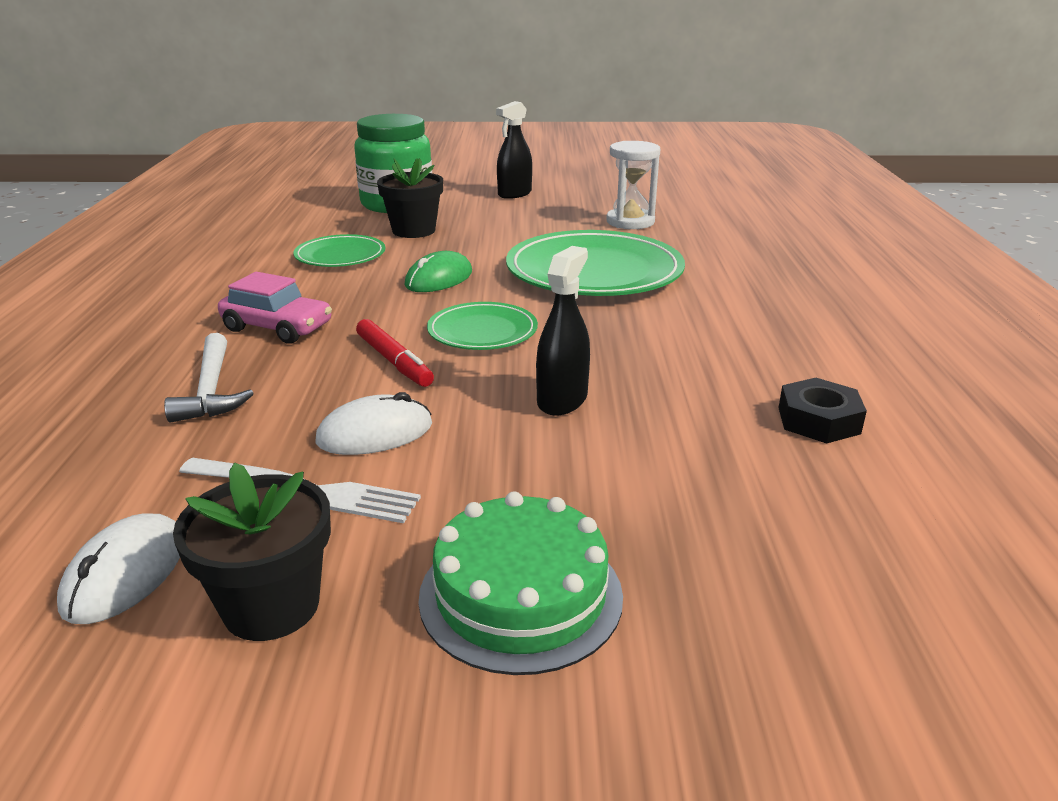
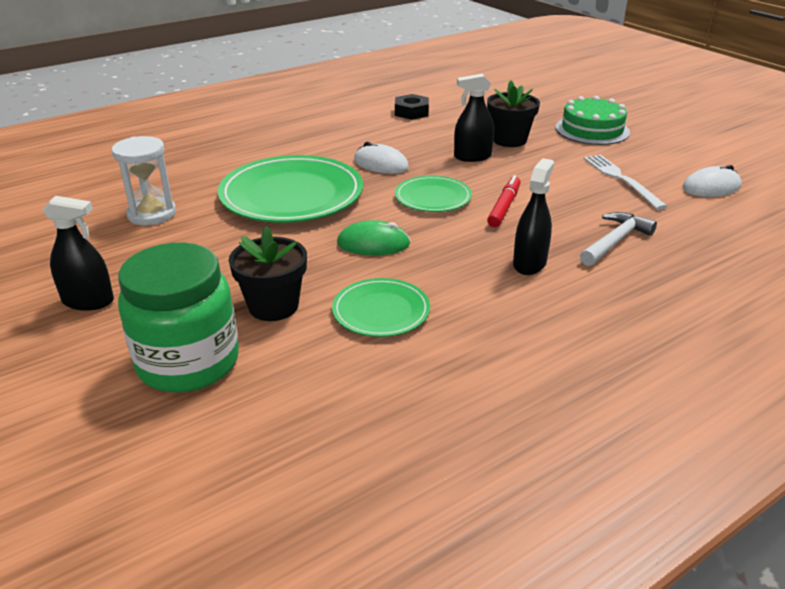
camera: 125 degrees left, 5 degrees up
black flower pot [173,462,331,641] -> black flower pot moved to [487,81,540,147]
pink car [218,272,332,344] -> black spray bottle [513,158,554,275]
white mouse [316,392,432,455] -> white mouse moved to [354,142,409,174]

